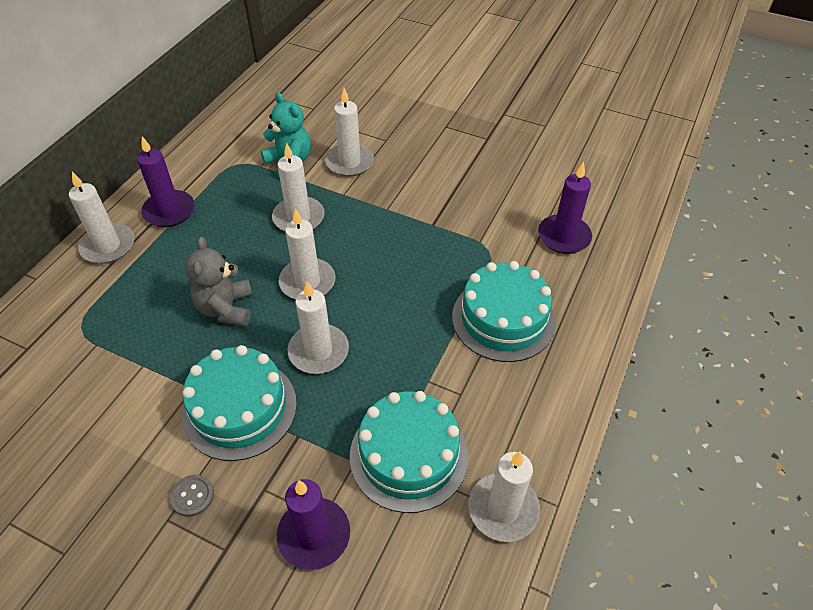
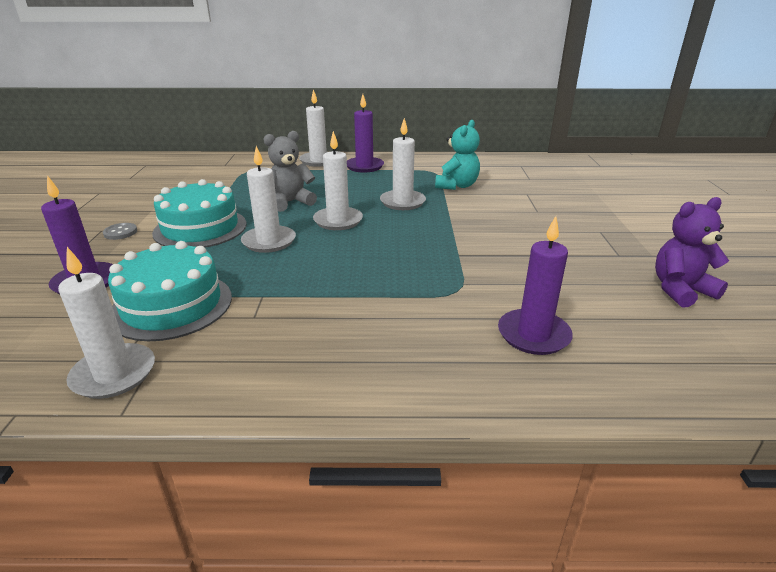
camera: 65 degrees right, 20 degrees down
white candle [325,88,374,177] -> none
turquoise cake [452,261,556,362] -> none
none -> purple teddy bear [655,197,729,307]

